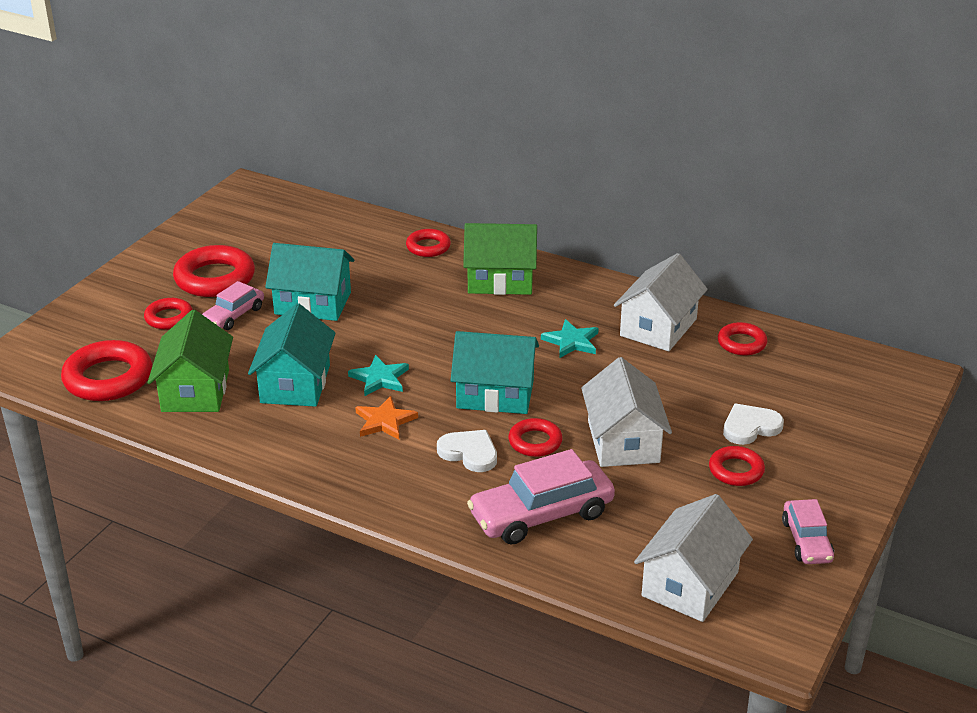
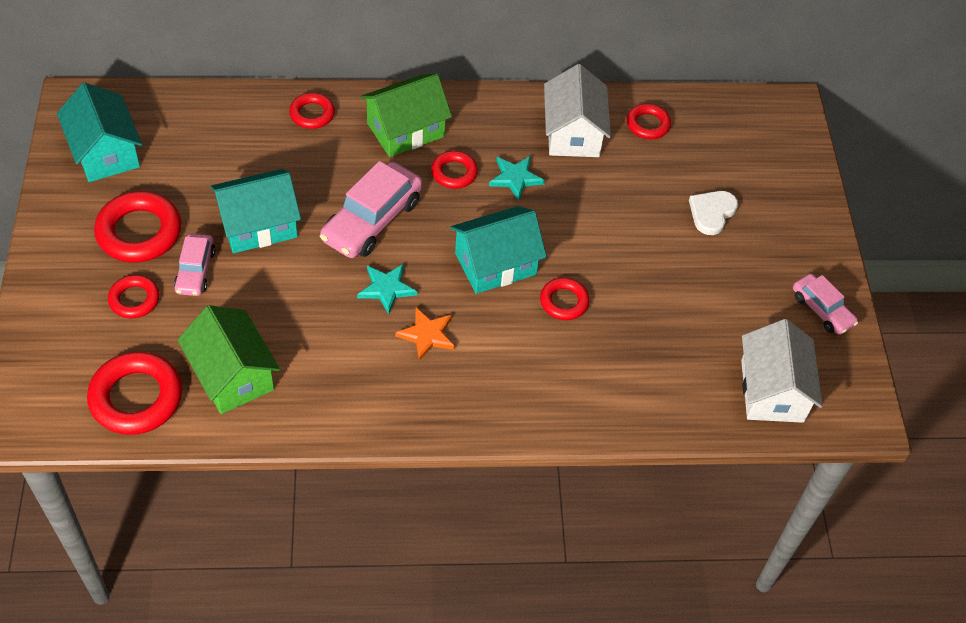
camera: 35 degrees left, 20 degrees up
turquoise house [248,303,336,407] -> turquoise house moved to [57,82,142,182]
white heart [437,430,497,472] -> none
pink car [467,449,615,545] -> pink car moved to [320,161,423,258]
white house [581,357,672,467] -> none
red ring [709,446,765,486] -> red ring moved to [431,151,478,189]

